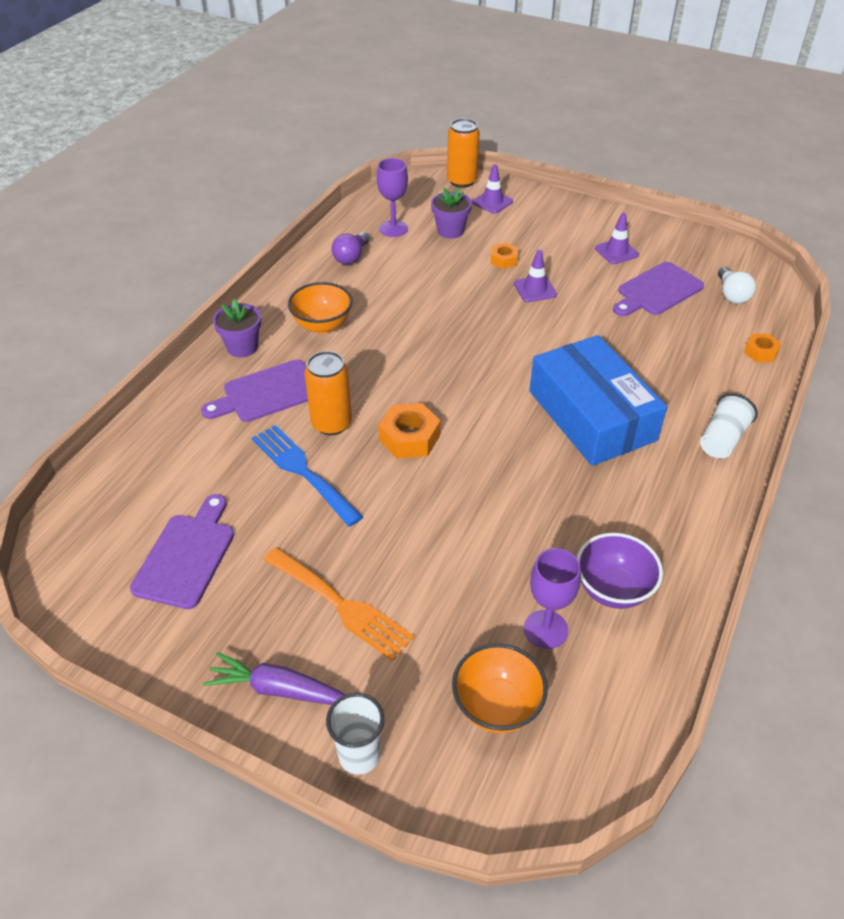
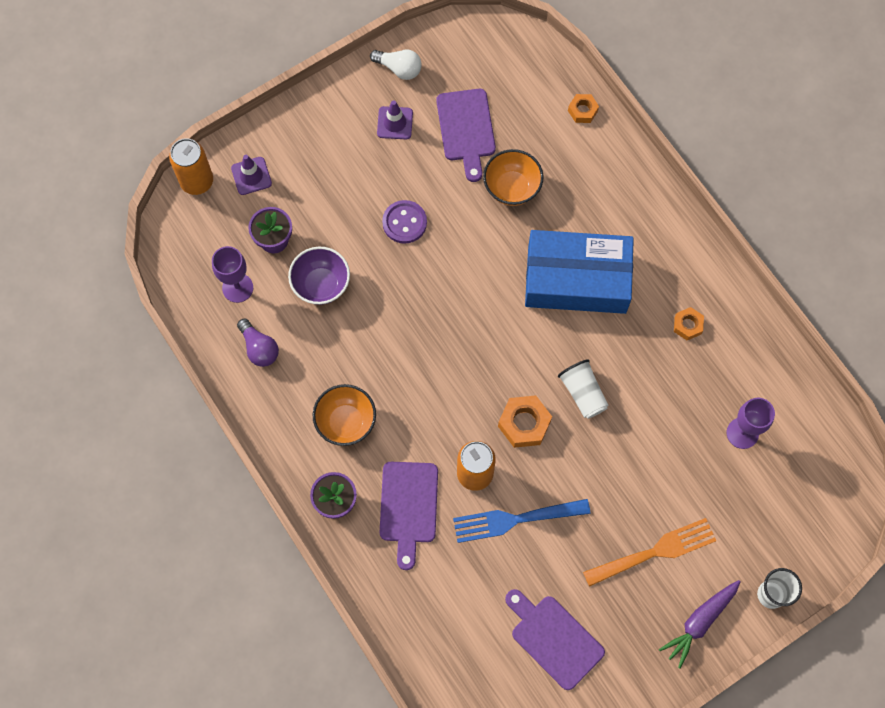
camera: 60 degrees left, 25 degrees up
orange bowl [452,643,548,733] -> orange bowl moved to [483,149,543,206]
orange nut [491,243,518,269] -> orange nut moved to [674,307,704,340]
purple traffic cone [514,250,557,302] -> purple button [382,200,427,244]
purple bowl [577,533,663,609] -> purple bowl moved to [288,247,350,305]
white cup [700,393,758,458] -> white cup moved to [558,359,608,419]
white light bulb [718,267,756,304] -> white light bulb moved to [370,50,422,80]

